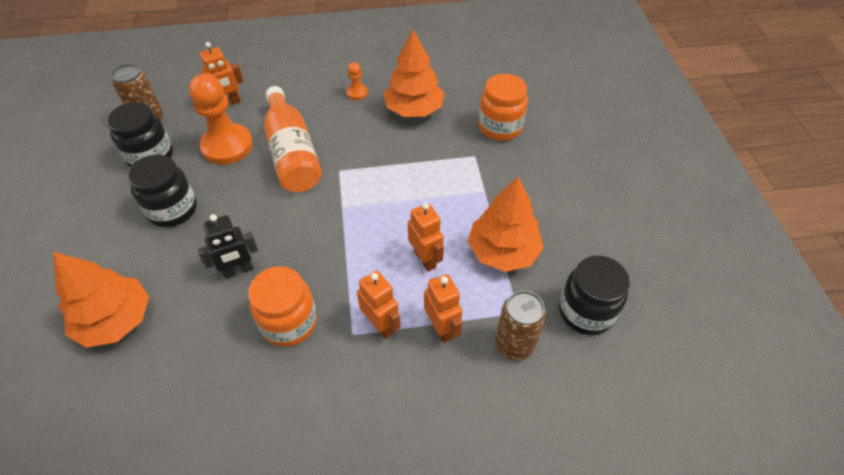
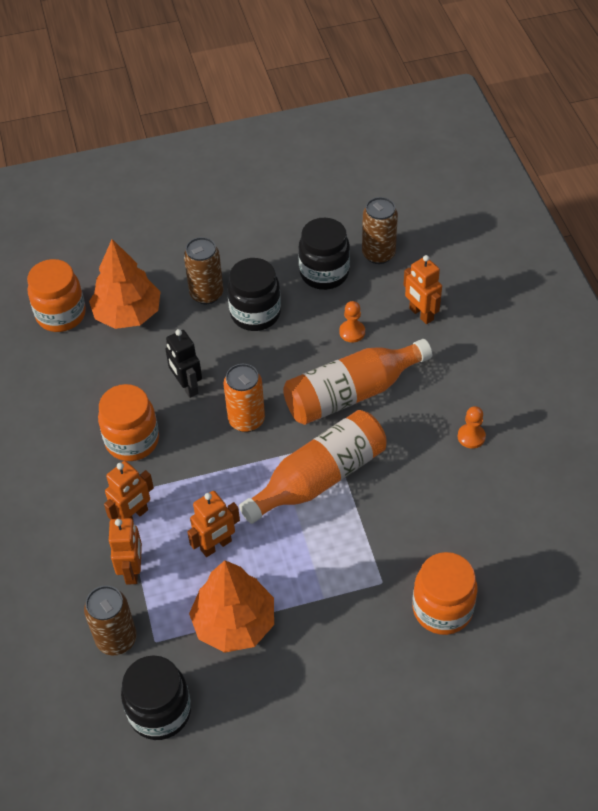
camera: 85 degrees right, 0 degrees up
orange pawn [189,74,253,164] -> orange pawn [339,301,365,342], size x0.46
orange tree [383,30,444,117] -> none
orange robot [424,274,462,343] -> orange robot turned 60 degrees counterclockwise [109,518,142,585]
none -> orange jar [27,259,86,332]
none -> brown can [184,237,223,304]
none -> orange can [223,364,265,432]
none -> orange bottle [239,410,387,524]

